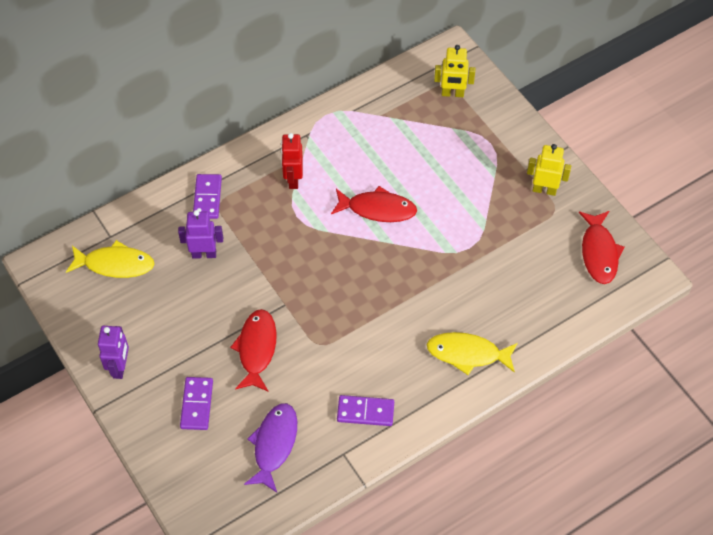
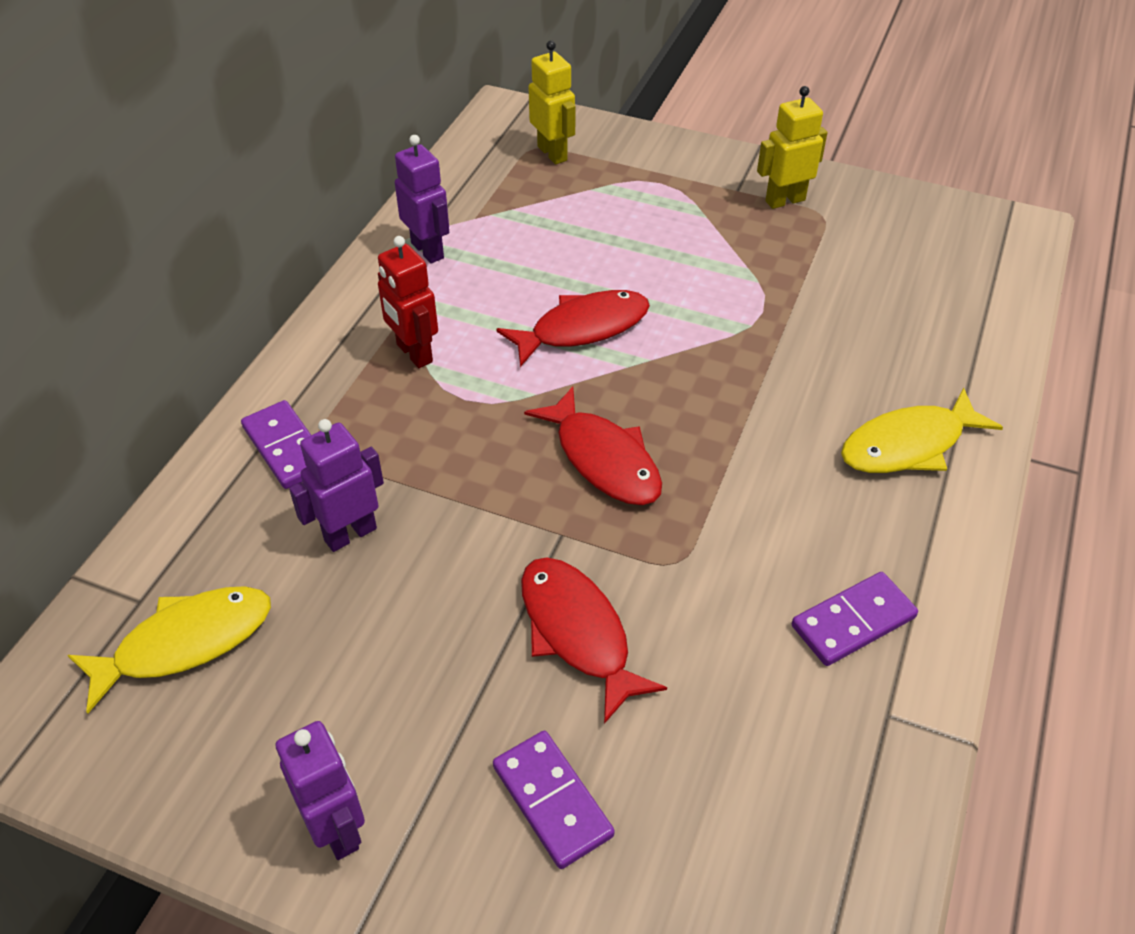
camera: 35 degrees left, 10 degrees down
purple fish [244,403,297,492] -> none
yellow robot [434,45,475,97] -> yellow robot turned 90 degrees counterclockwise [529,40,575,164]
red fish [578,211,624,284] -> red fish moved to [524,386,662,505]
none -> purple robot [395,135,449,263]

